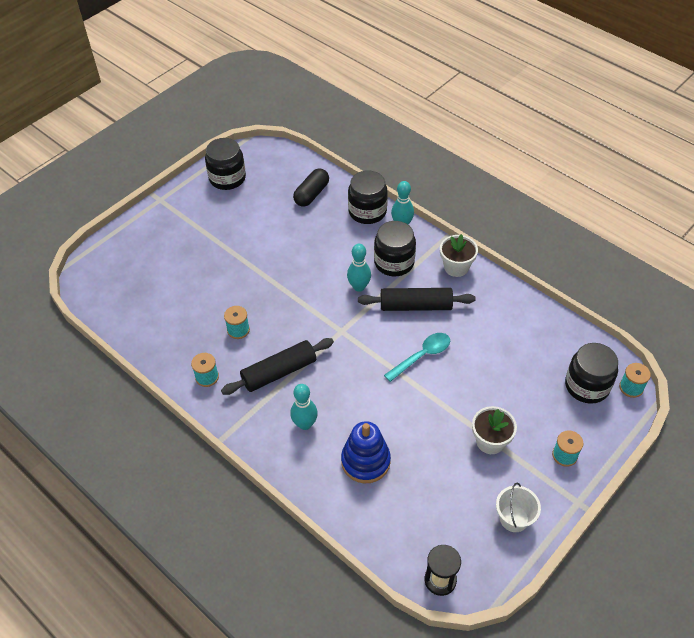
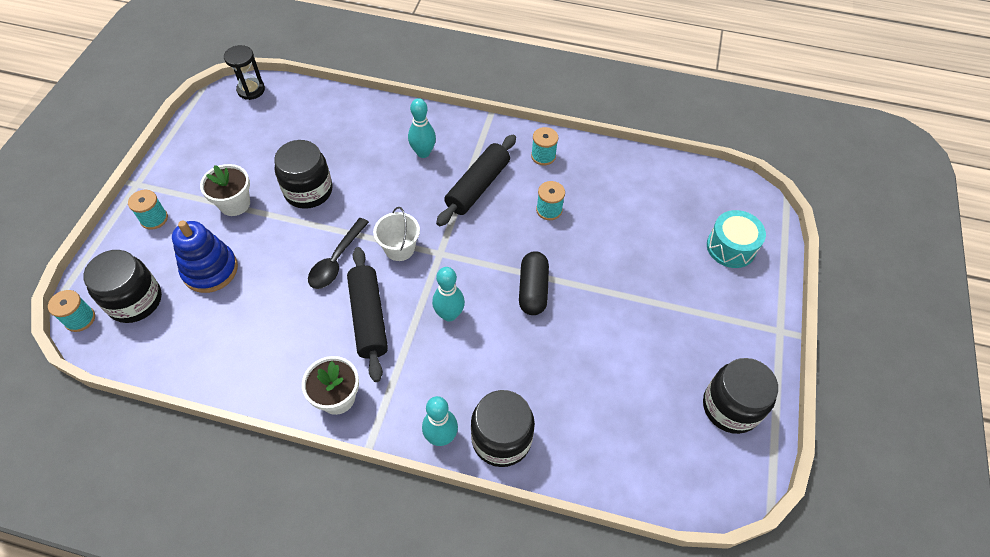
camera: 150 degrees right, 5 degrees up
black capsule [293,168,329,207] -> black capsule moved to [519,251,549,315]
blue stacking toy [341,421,391,483] -> blue stacking toy moved to [172,220,238,293]
black rolling pin [358,288,476,311] -> black rolling pin turned 75 degrees counterclockwise [347,247,388,382]
black jar [374,221,416,276] -> black jar moved to [274,140,333,209]
turquoise spoon [384,333,450,382] -> black spoon [308,218,369,289]
white bucket [496,483,541,532] -> white bucket moved to [373,207,420,261]
none -> turquoise drum [707,210,766,268]

